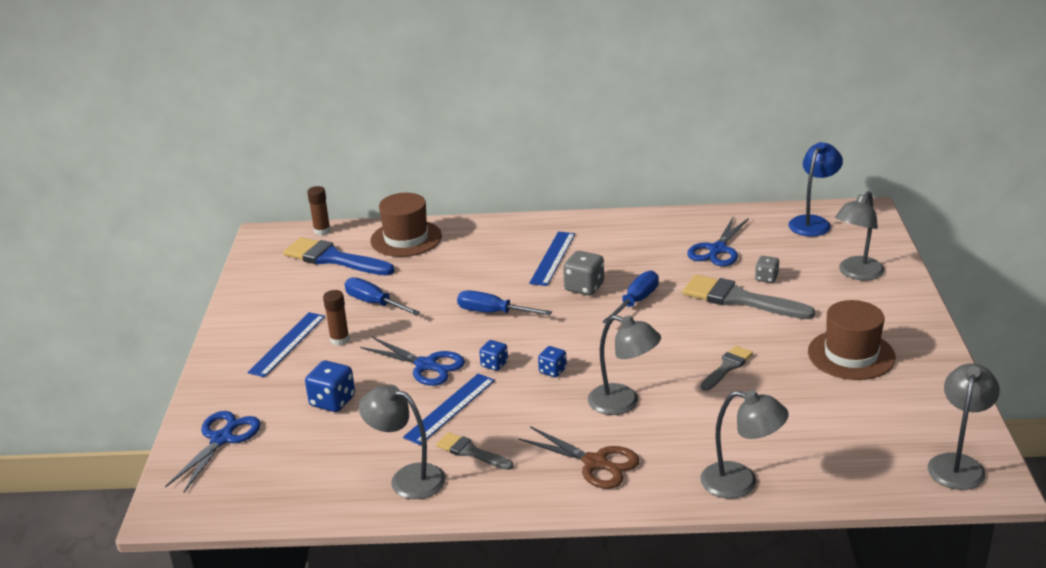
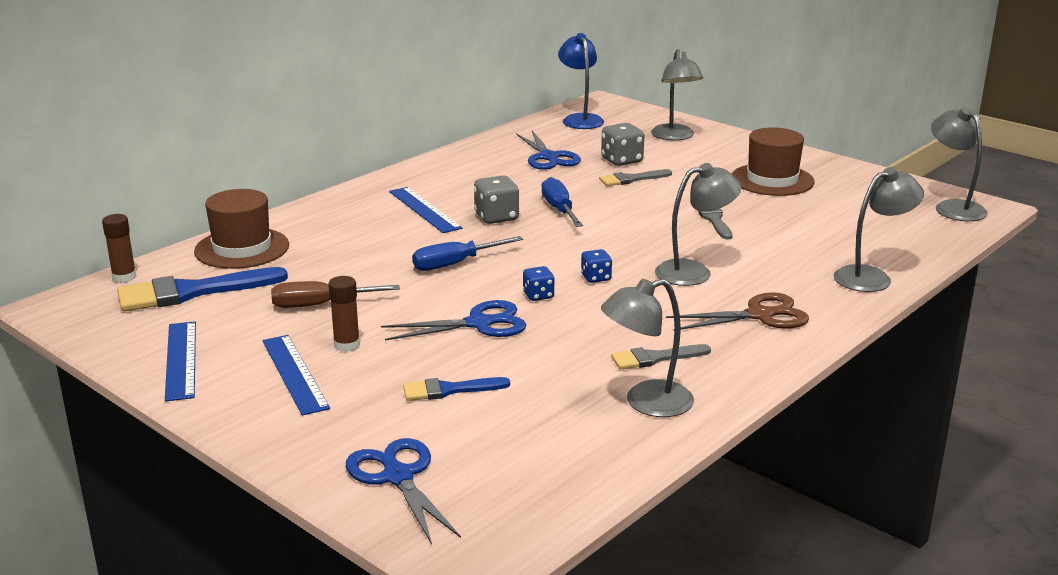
camera: 50 degrees left, 5 degrees down
blue dice [305,361,355,412] -> blue brush [403,377,510,401]
blue screwdriver [345,277,420,315] -> brown screwdriver [271,281,400,308]
blue ruler [403,373,495,445] -> blue ruler moved to [165,321,196,402]
grey brush [683,274,815,319] -> grey brush [599,169,672,186], size x0.56
grey dice [755,256,779,283] -> grey dice [601,123,644,166], size x1.62

